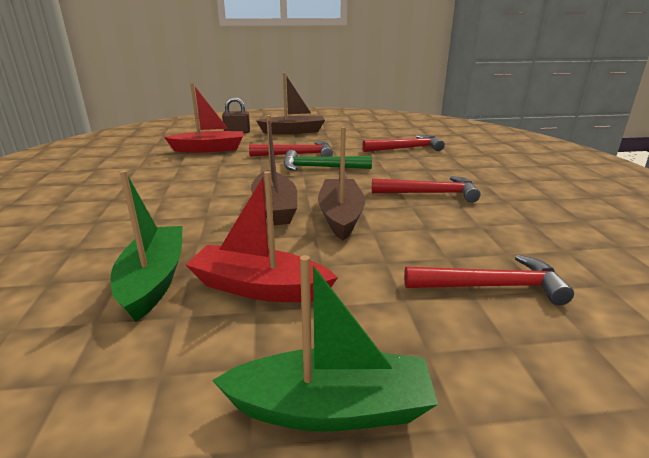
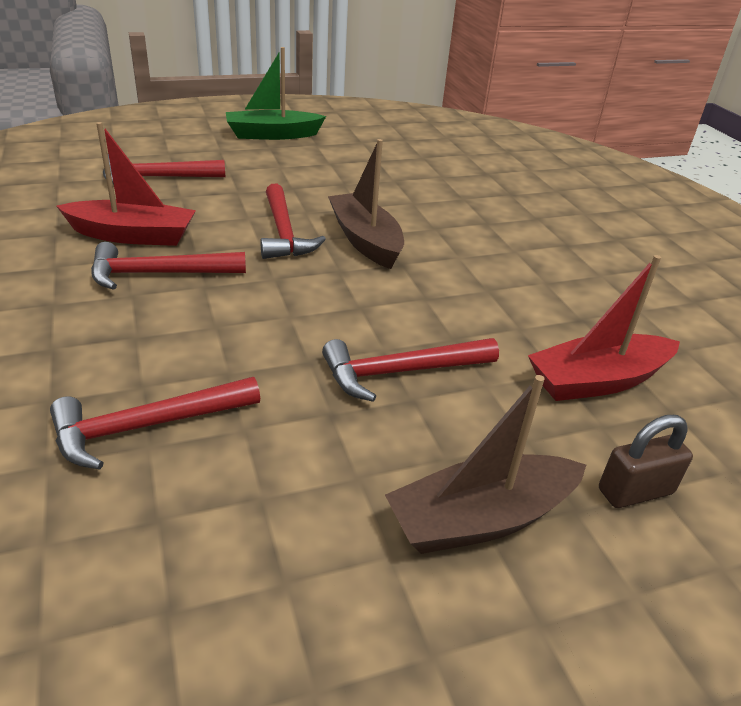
camera: 165 degrees right, 10 degrees up
green boat [110,170,183,322] -> none
red boat [186,171,338,302] -> red boat moved to [57,122,196,246]
green hammer [284,150,372,171] -> none
brown boat [318,127,365,240] -> red hammer [260,184,326,259]

